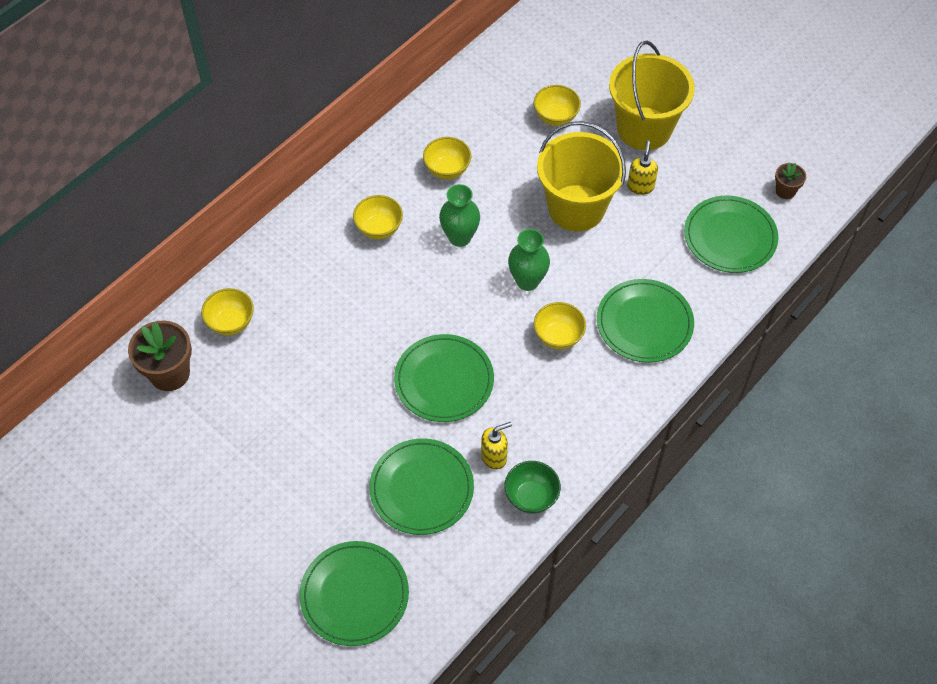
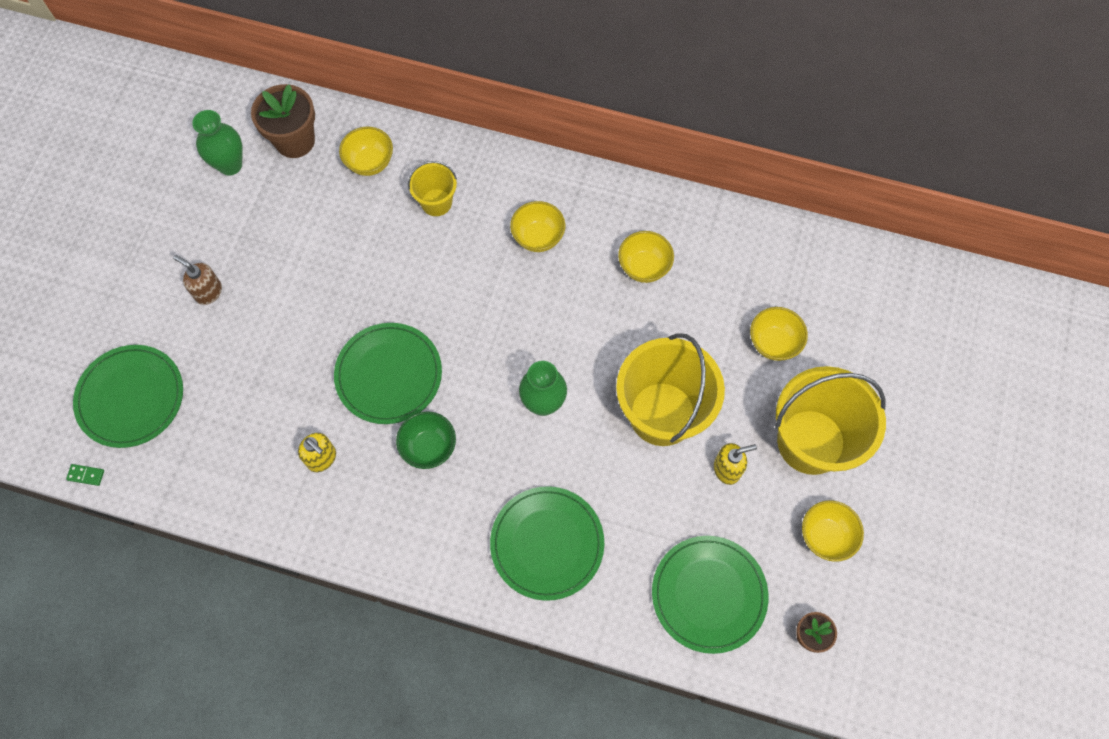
camera: 65 degrees right, 10 degrees up
green plate [369,438,474,535] -> none
green vase [439,184,480,247] -> green vase moved to [192,110,243,176]
green bowl [504,461,561,514] -> green bowl moved to [396,412,456,469]
yellow bowl [534,302,586,350] -> yellow bowl moved to [802,500,864,562]
none -> green domino [66,464,104,486]
none -> brown soap dispenser [173,255,222,305]
none -> yellow bucket [408,161,457,216]

